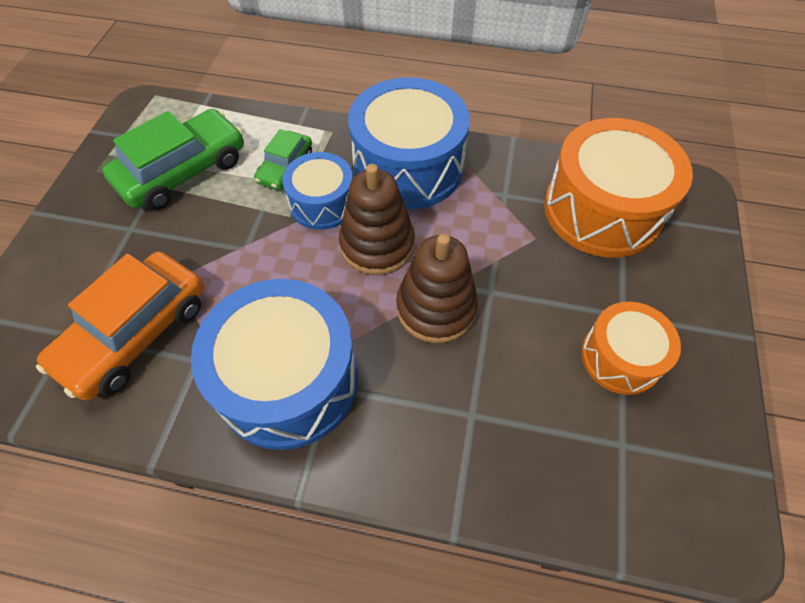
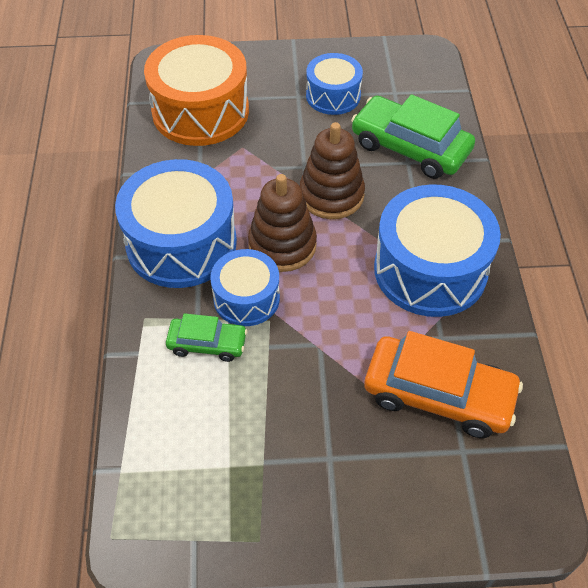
camera: 105 degrees left, 5 degrees down
green car [103,109,244,210] -> green car moved to [351,94,475,179]
orange drum [581,302,681,395] -> blue drum [306,53,363,115]

